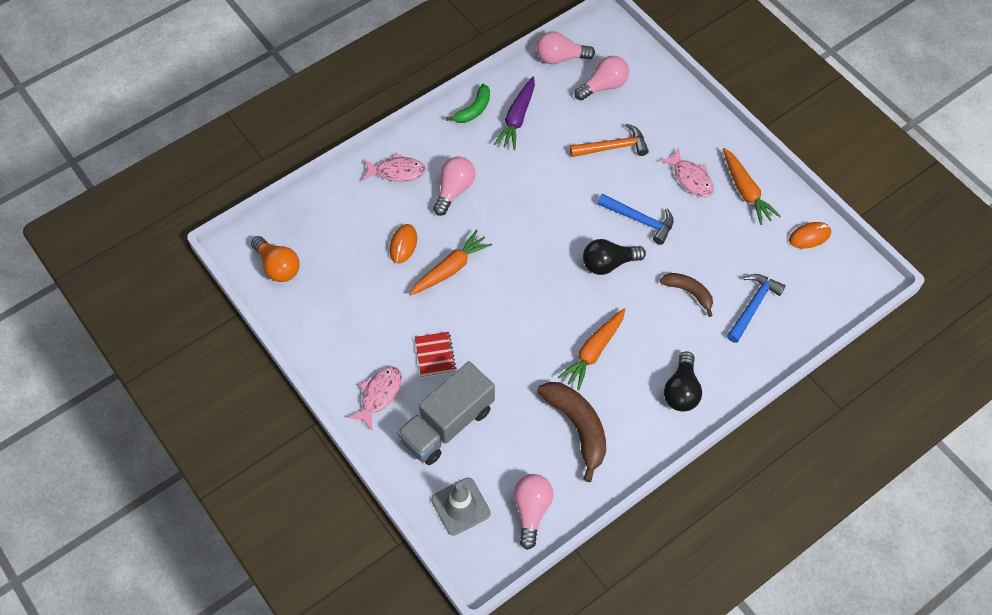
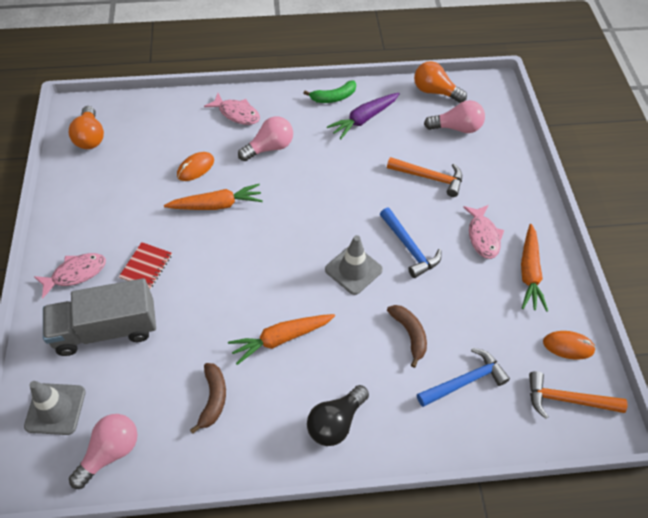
camera: 30 degrees right, 5 degrees down
pink light bulb [536,31,595,64] -> orange light bulb [414,61,467,103]
brown banana [537,382,606,482] -> brown banana [190,363,226,434], size x0.60
black light bulb [583,239,646,275] -> grey traffic cone [325,235,383,295]
none -> orange hammer [529,371,628,419]

